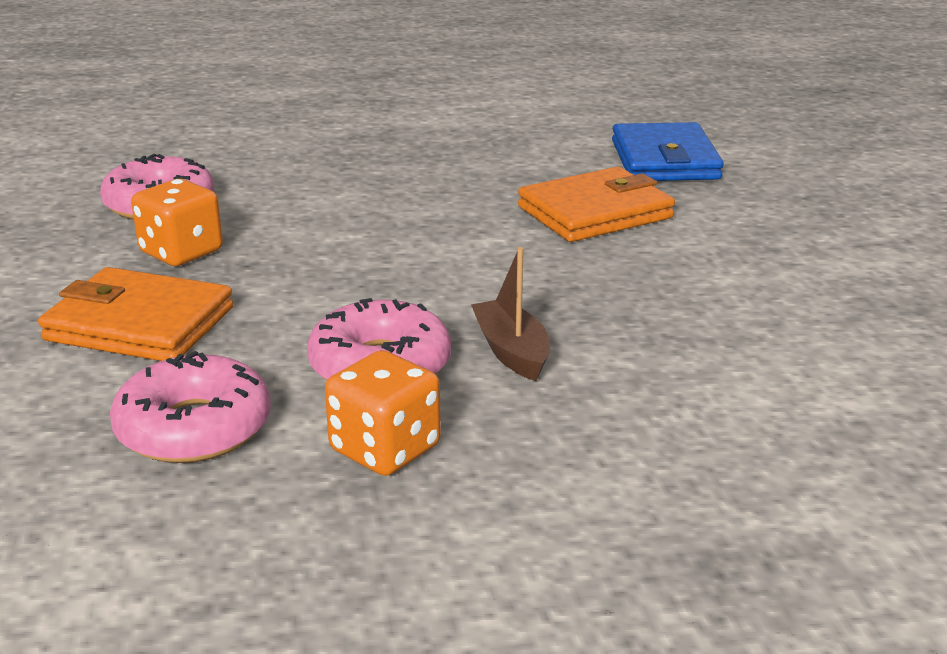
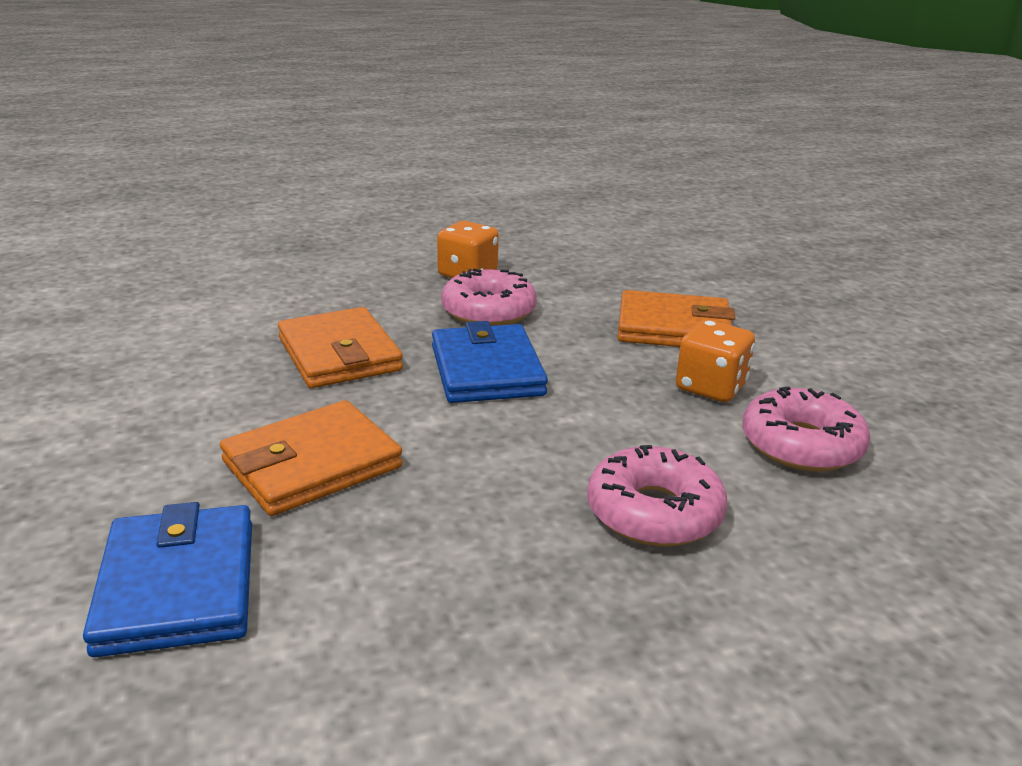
camera: 170 degrees right, 0 degrees up
pink donut [110,351,271,463] -> pink donut moved to [587,445,727,546]
brown boat [471,247,550,381] -> none
none -> orange wallet [278,307,403,388]
none -> blue wallet [432,321,548,403]

